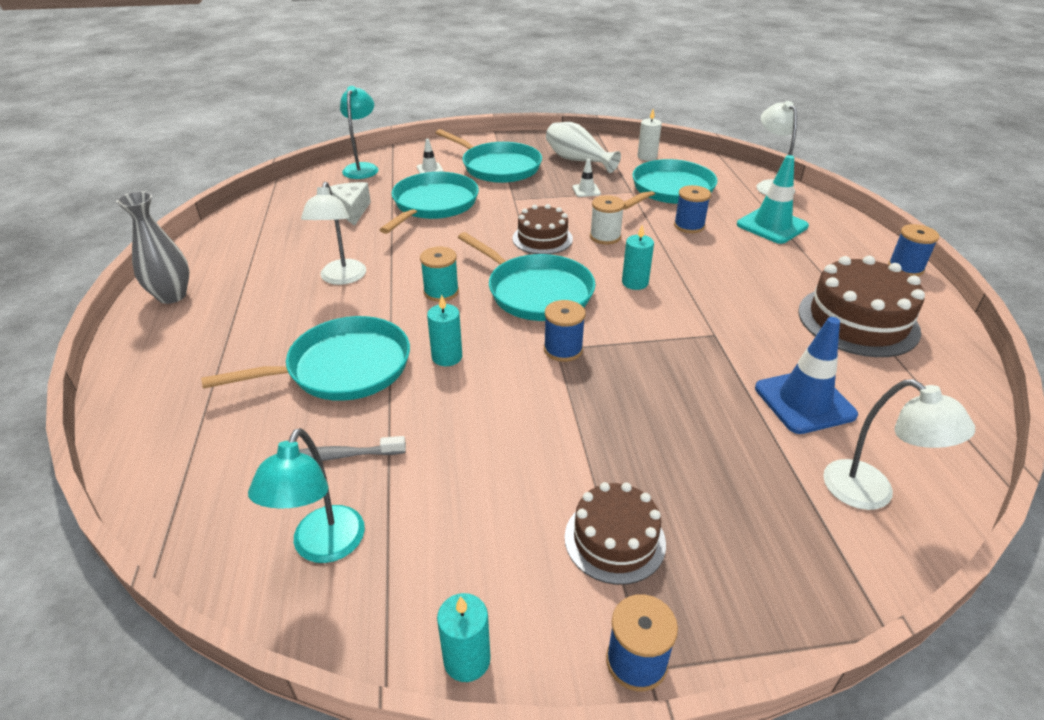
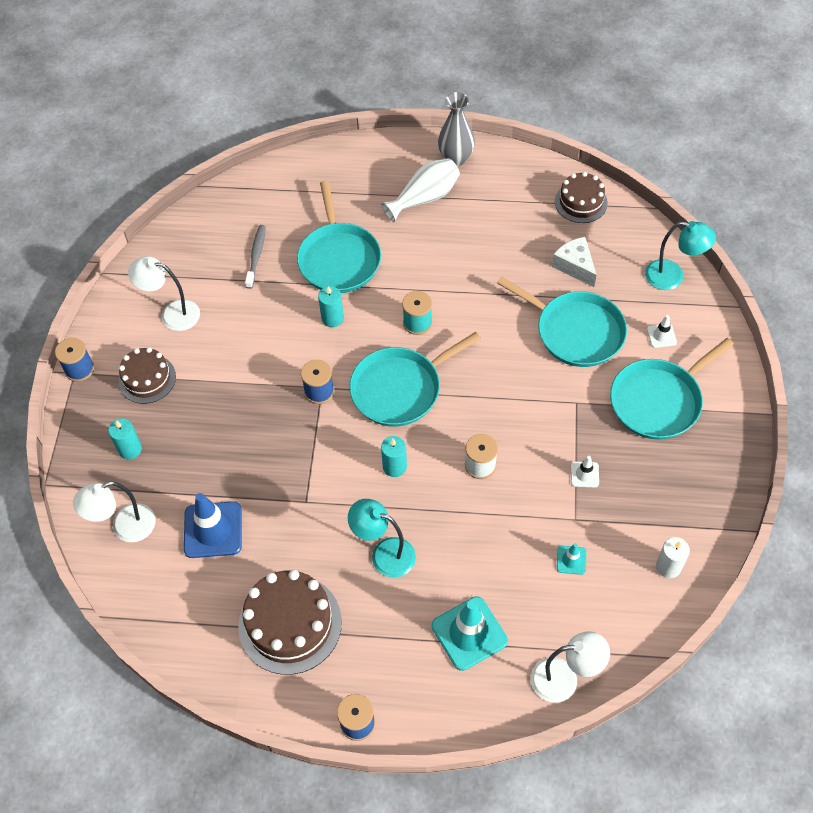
camera: 105 degrees right, 20 degrees up
turquoise lamp [248,428,365,563] -> turquoise lamp moved to [348,499,416,578]
white lamp [301,181,366,285] -> white lamp moved to [128,256,200,331]
white cheese [330,182,371,226] -> white cheese turned 120 degrees counterclockwise [552,237,596,287]
turquoise candle [437,593,491,682] -> turquoise candle moved to [108,418,142,459]
brown cake [513,204,573,254] -> brown cake moved to [555,172,608,223]
white vase [546,122,621,173] -> white vase moved to [381,158,460,222]
turquoise pan [623,159,718,210] -> turquoise traffic cone [557,543,586,575]
blue spool [674,185,711,233] -> none

